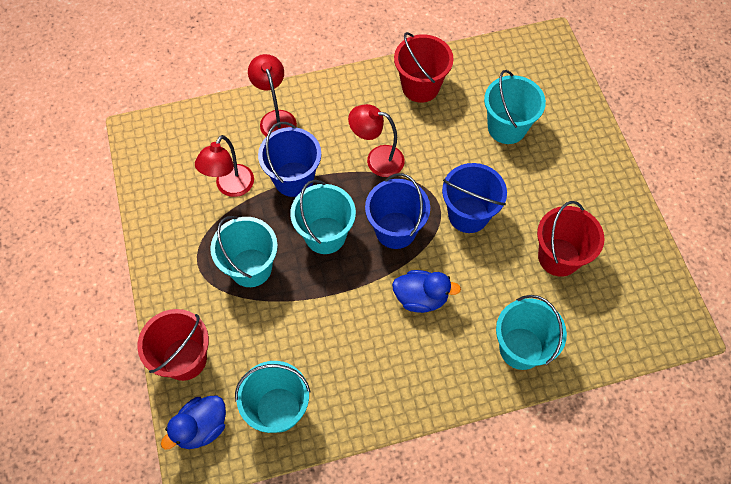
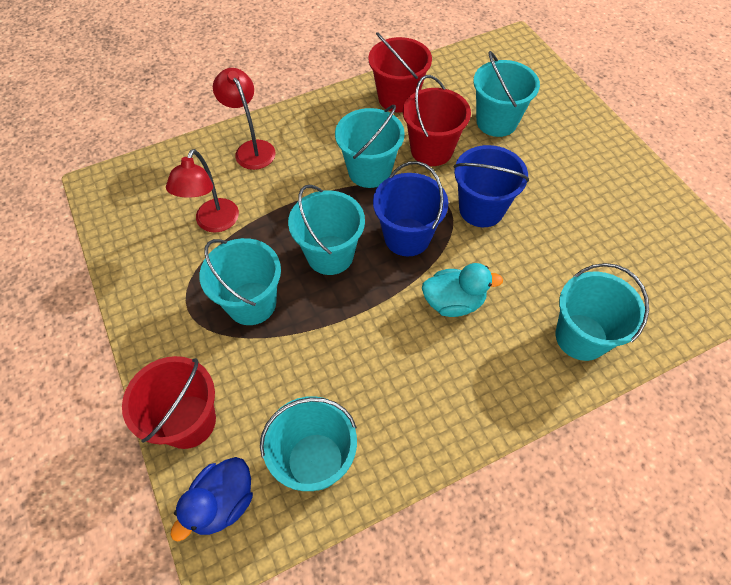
camera: 10 degrees left, 5 degrees down
blue bucket [258,122,321,197] -> none
red lamp [348,104,405,177] -> turquoise bucket [335,105,405,188]
blue duck [392,270,461,313] -> turquoise duck [422,263,503,317]
red bucket [537,201,604,277] -> red bucket moved to [403,75,471,166]

